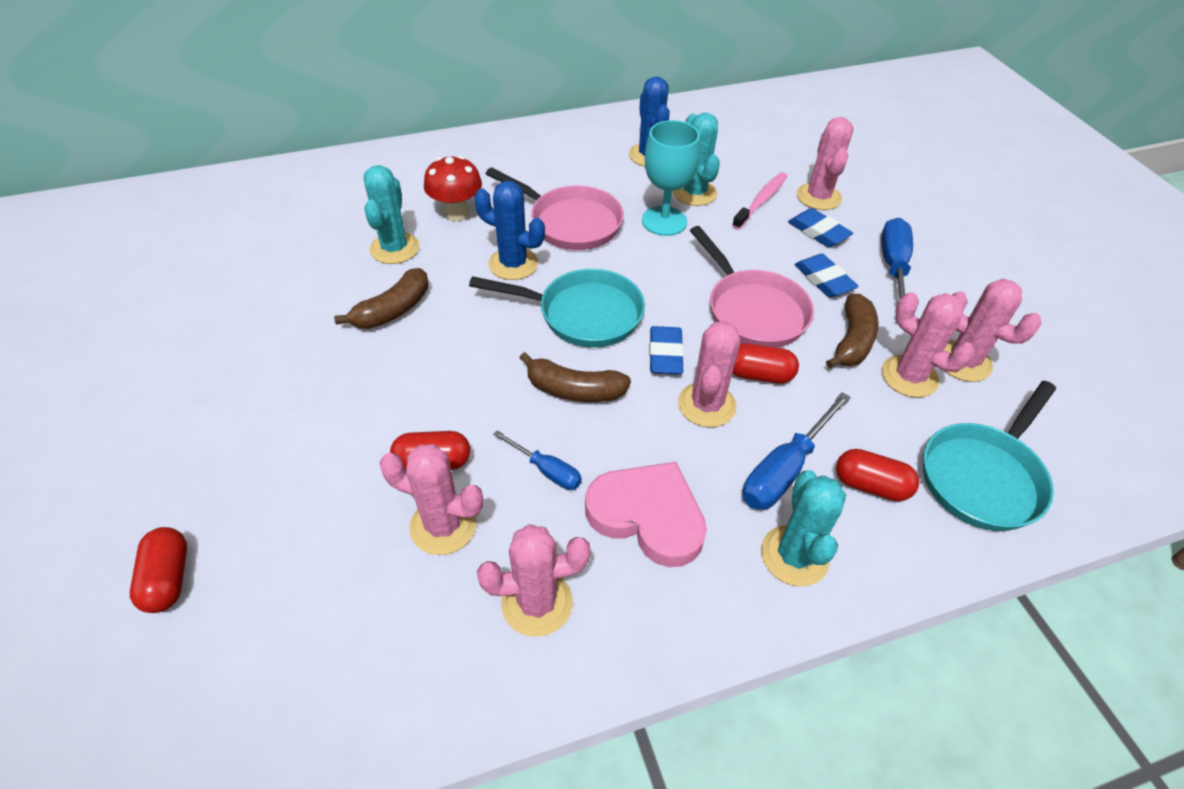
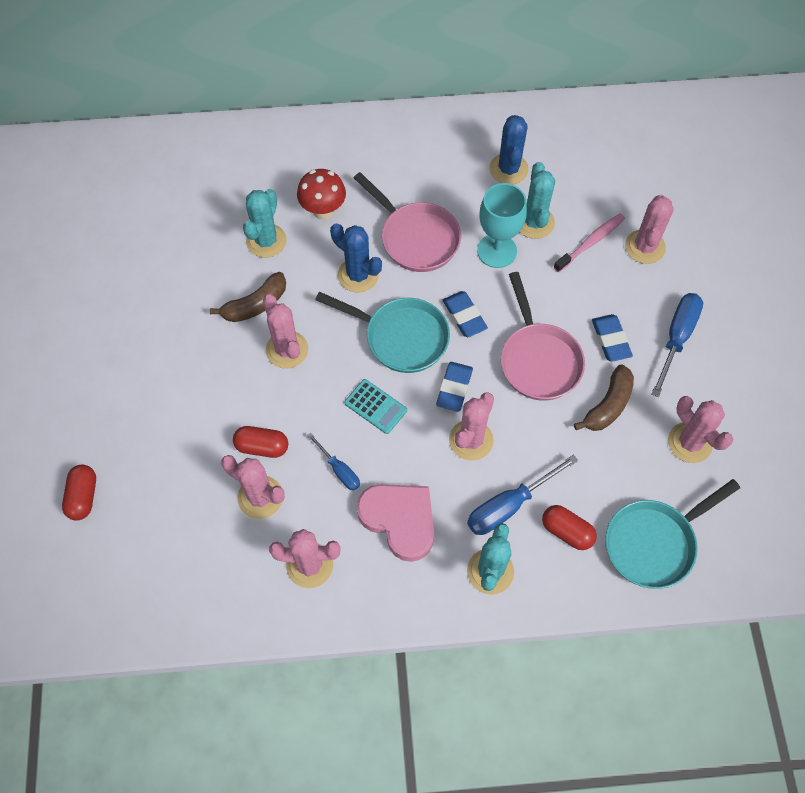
camera: 15 degrees right, 15 degrees up
brown banana [520,352,631,402] -> turquoise calculator [344,379,407,434]
red capsule [733,343,799,383] -> none
blue eraser [788,208,853,247] -> blue eraser moved to [442,291,488,337]
pink cactus [882,292,974,398] -> pink cactus moved to [263,294,308,369]

